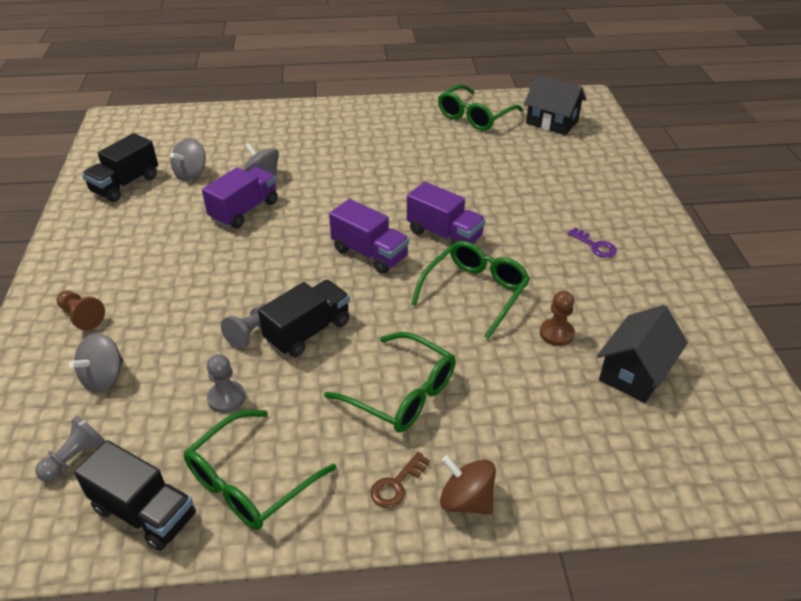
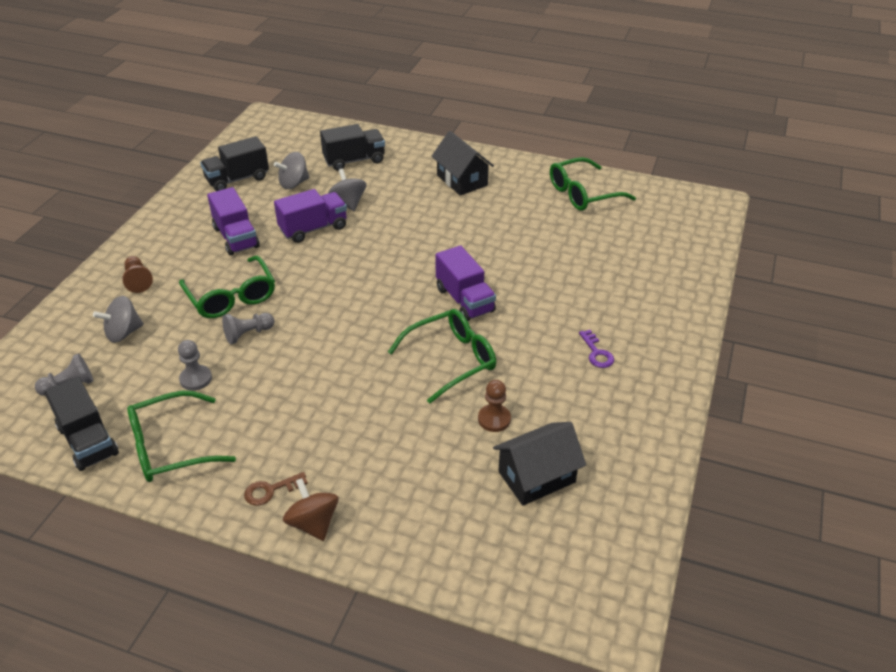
camera: 25 degrees right, 0 degrees up
black truck [258,280,350,357] -> black truck moved to [320,124,385,171]
green glasses [324,332,456,433] -> green glasses moved to [179,256,275,318]
purple truck [329,199,409,274] -> purple truck moved to [207,187,260,255]
black house [524,75,586,135] -> black house moved to [431,131,494,196]

